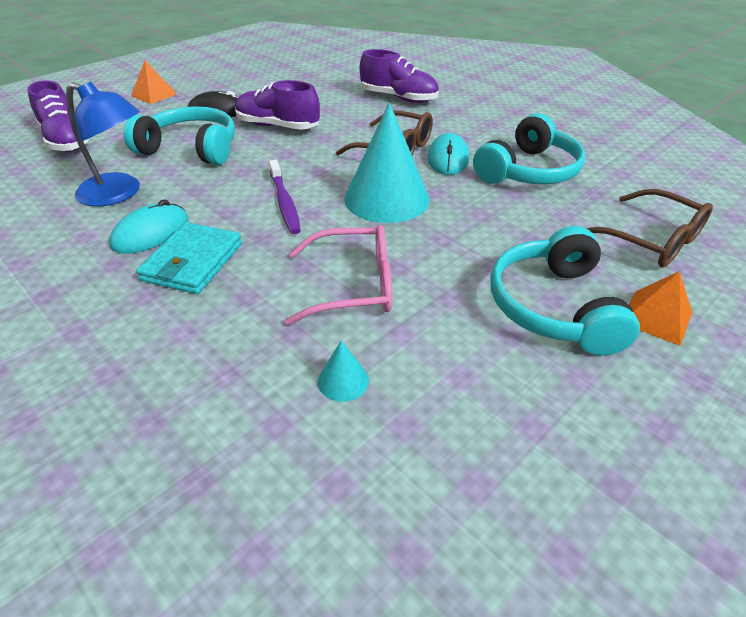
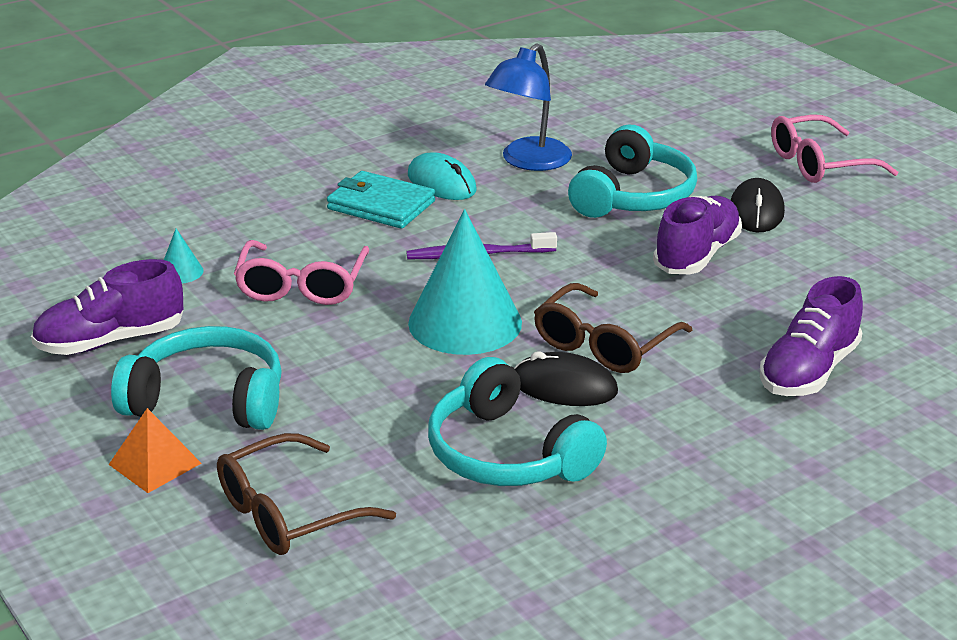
camera: 100 degrees right, 10 degrees down
purple shoe [27,80,90,152] -> purple shoe moved to [31,259,183,355]
orange pyramid [131,61,177,104] -> pink glasses [771,115,898,183]
turquoise mouse [428,133,469,175] -> black mouse [514,351,618,406]

